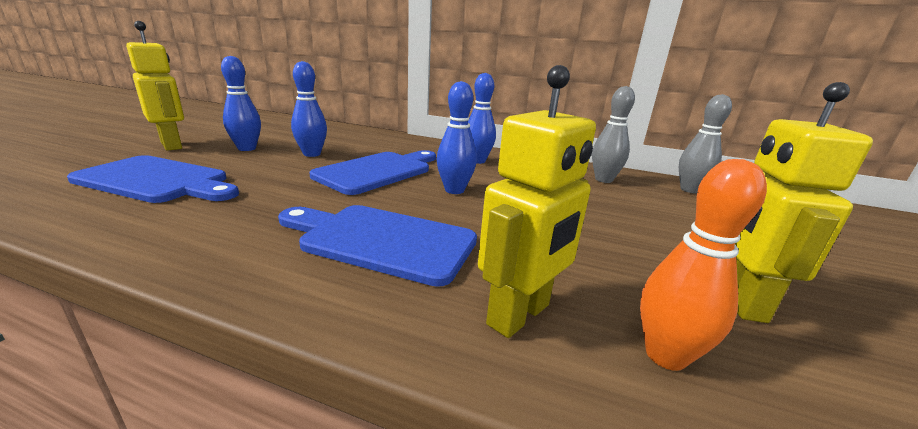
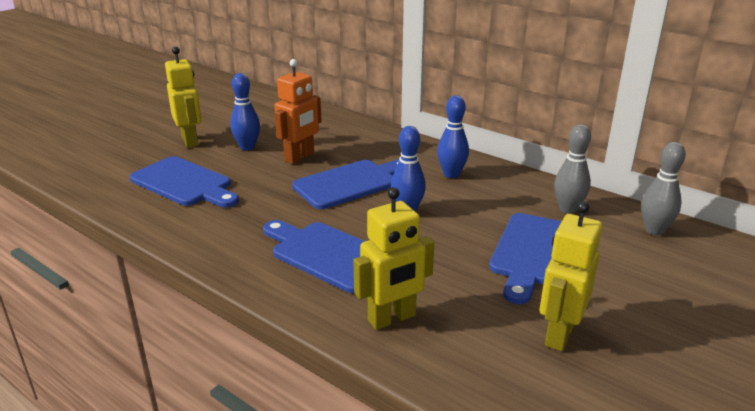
camera: 20 degrees right, 5 degrees up
blue bowling pin [291,61,327,157] -> orange robot [274,59,321,164]
orange bowling pin [640,159,767,371] -> none
none -> blue cutting board [489,213,562,304]

